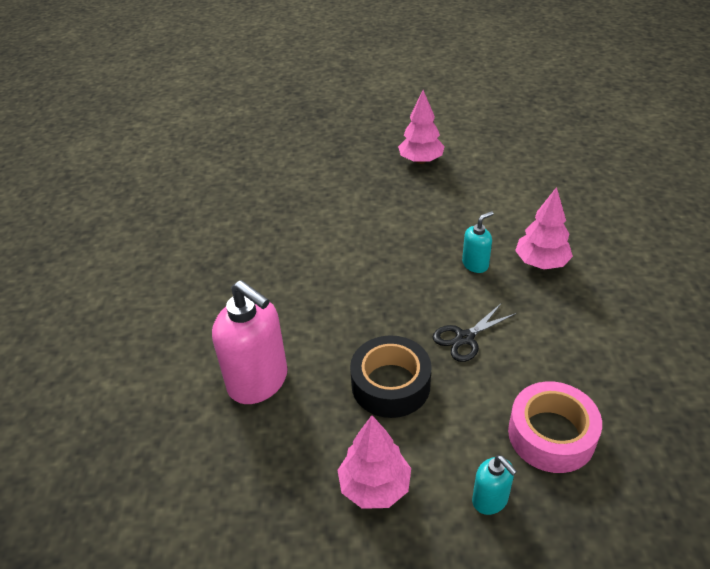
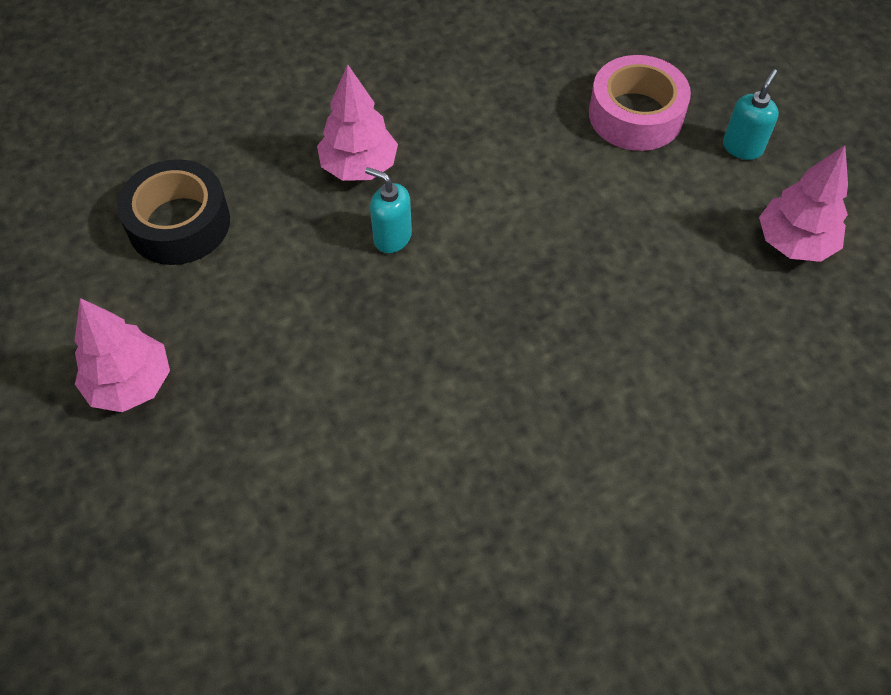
camera: 115 degrees left, 15 degrees up
pink soap dispenser [212,280,288,404] -> none
black tape [350,335,432,418] -> black tape moved to [117,159,230,265]
black scissors [433,304,516,362] -> none

